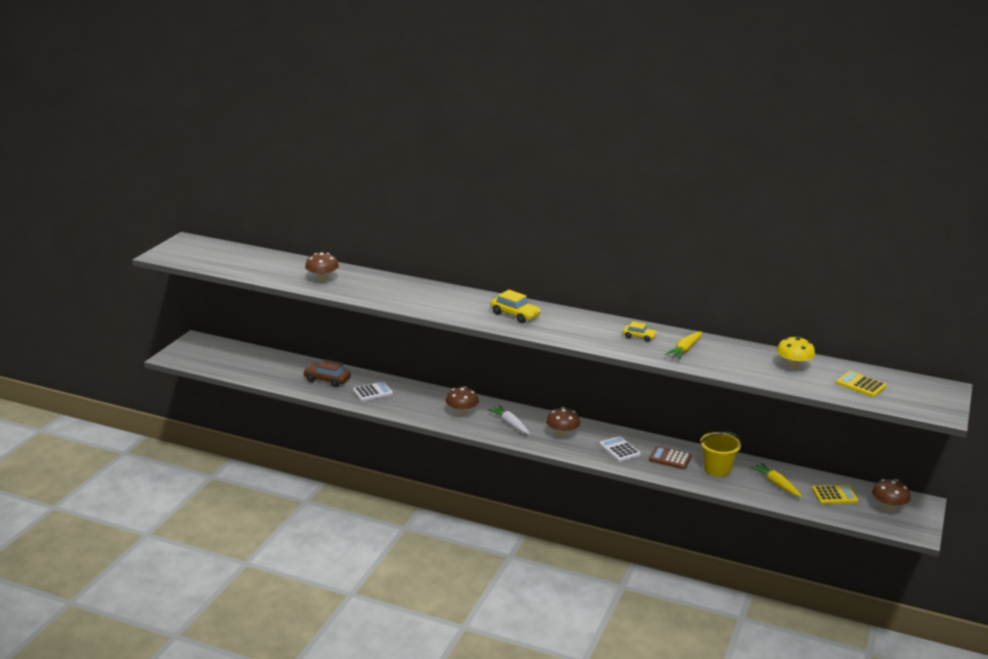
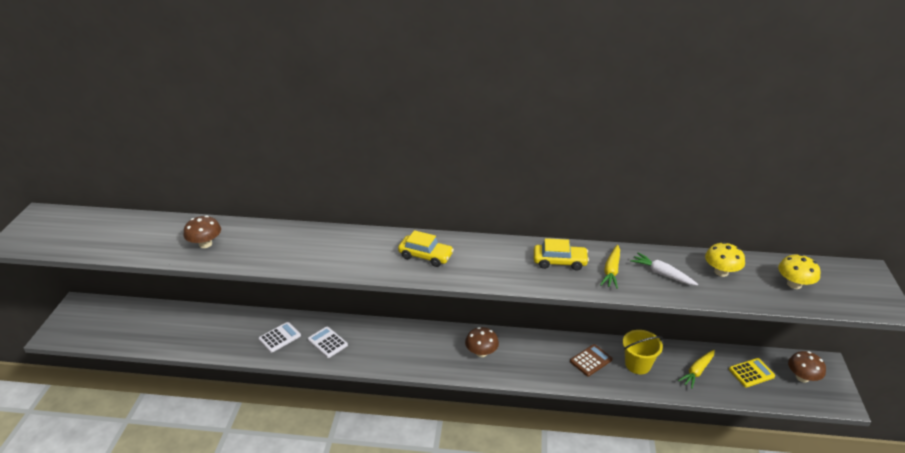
camera: 15 degrees left, 10 degrees up
brown car [303,359,351,387] -> none
brown mushroom [446,386,479,416] -> none
white carrot [488,405,530,434] -> white carrot moved to [630,253,698,285]
white calculator [599,436,641,462] -> white calculator moved to [308,327,348,358]
yellow car [623,321,657,342] -> yellow car [534,238,589,271], size x1.61
brown calculator [649,446,692,469] -> brown calculator turned 135 degrees clockwise [570,344,613,376]
yellow carrot [750,463,802,497] -> yellow carrot turned 90 degrees counterclockwise [678,350,715,389]
yellow calculator [836,371,887,397] -> yellow mushroom [778,254,820,289]

